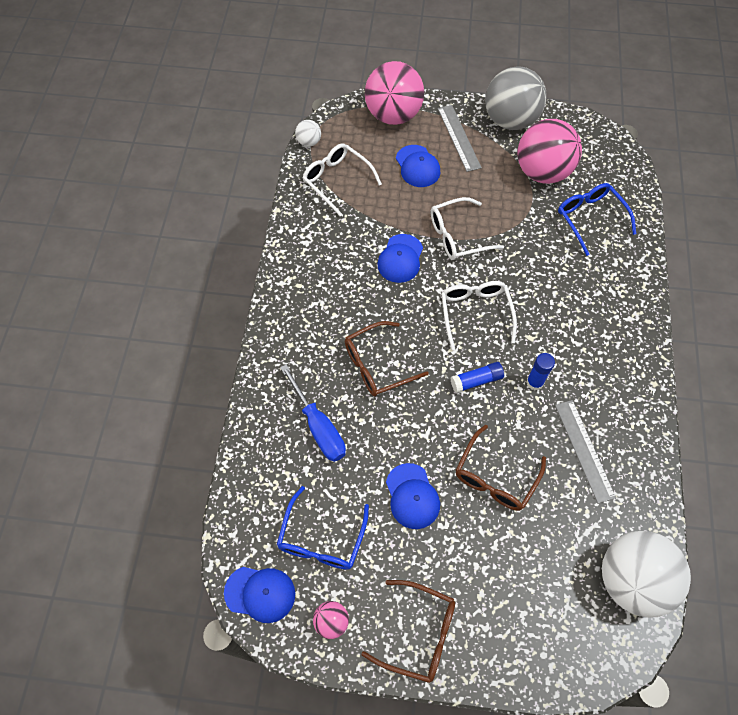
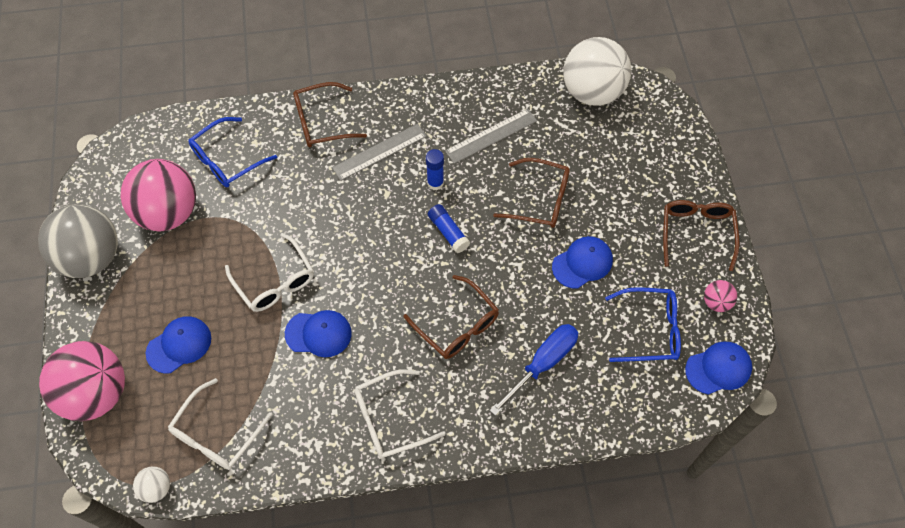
camera: 105 degrees left, 0 degrees up
blue cap [224,567,295,623] -> blue cap turned 75 degrees clockwise [685,342,752,395]
grey ruler [438,105,482,172] -> grey ruler moved to [332,124,427,181]
white glasses [441,281,517,350] -> white glasses moved to [354,369,445,459]
none -> brown glasses [293,82,367,147]

